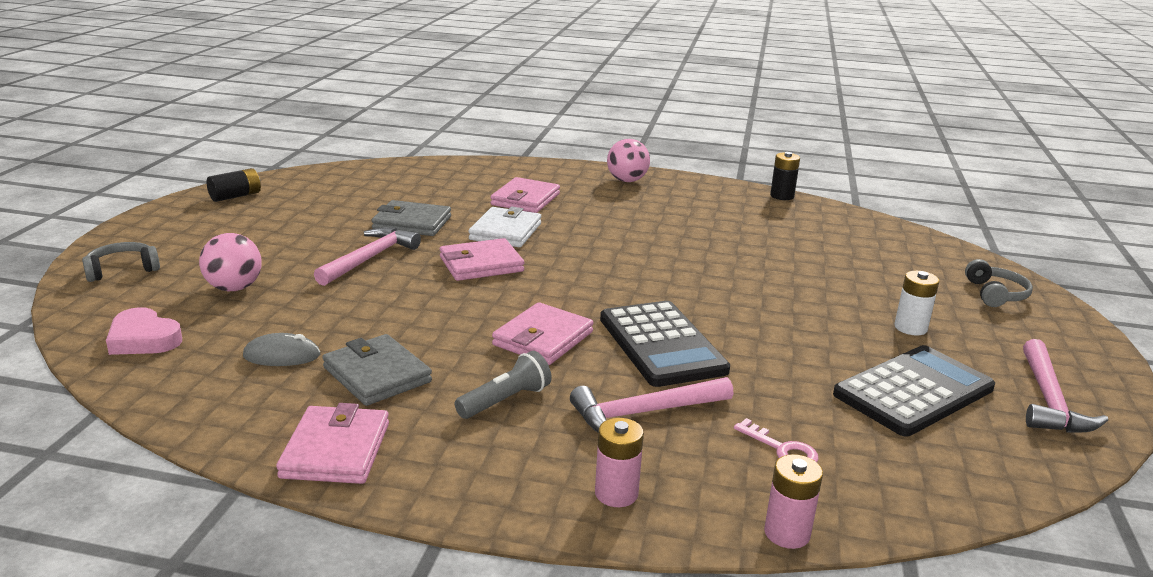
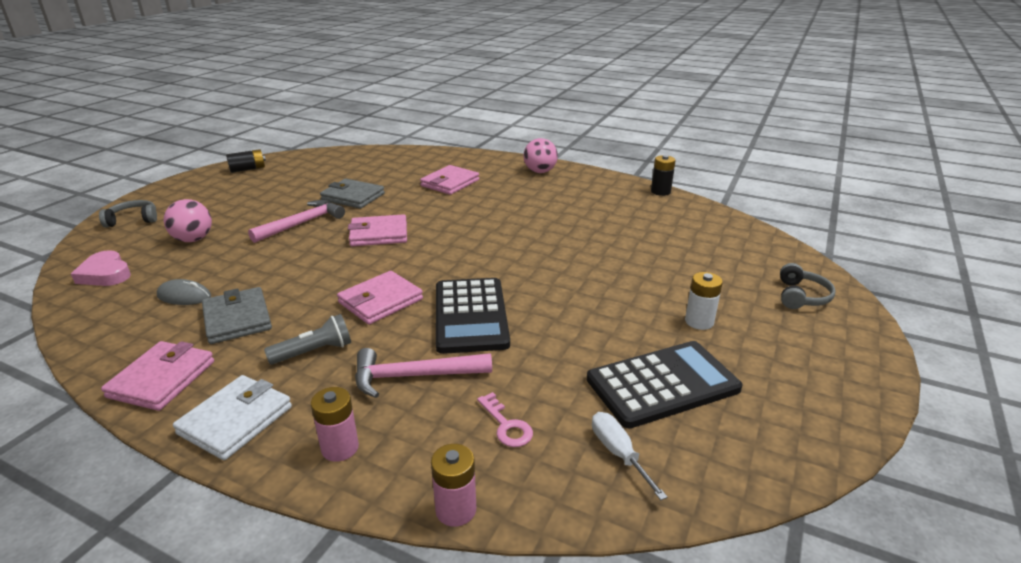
camera: 15 degrees right, 5 degrees up
white wallet [469,207,541,247] -> white wallet moved to [173,375,292,460]
pink hammer [1023,339,1108,432] -> none
none -> white screwdriver [592,412,668,500]

